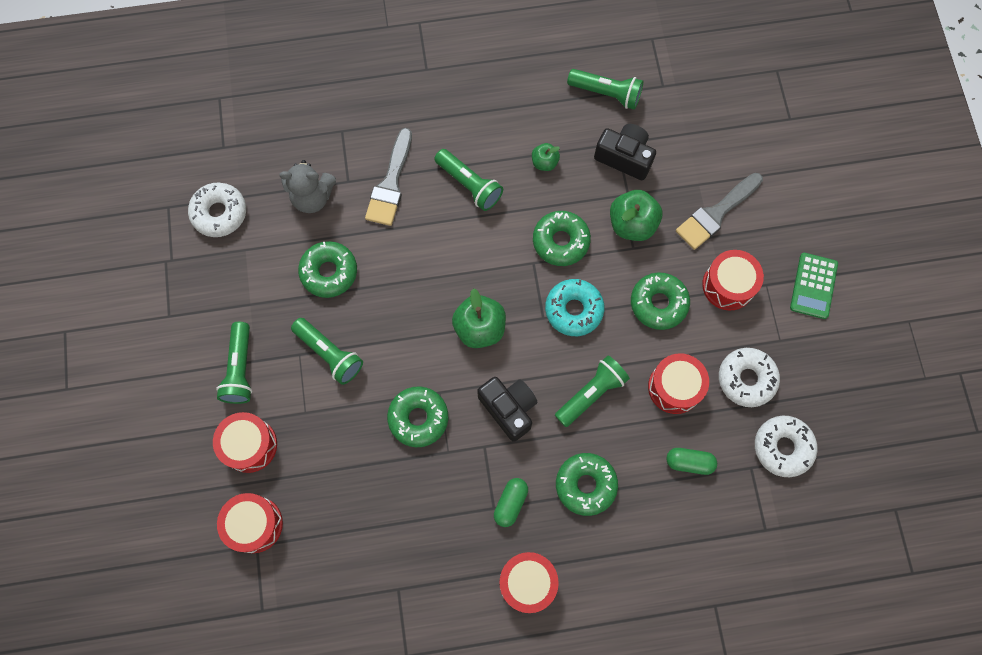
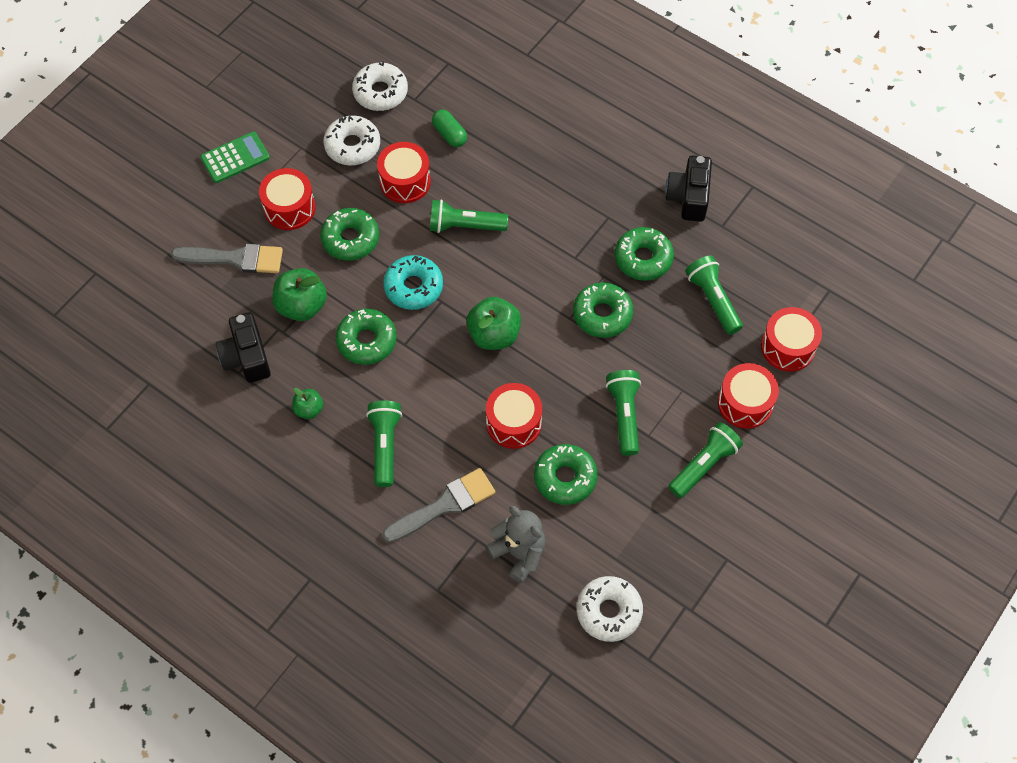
camera: 135 degrees left, 10 degrees down
black camera [477,377,538,442] -> black camera moved to [665,156,712,222]
green capsule [494,478,528,527] -> none
red drum [499,552,559,613] -> red drum moved to [486,383,542,449]
green donut [556,453,618,516] -> green donut moved to [615,227,674,281]
green flashlight [567,69,643,110] -> green flashlight moved to [685,256,743,335]

